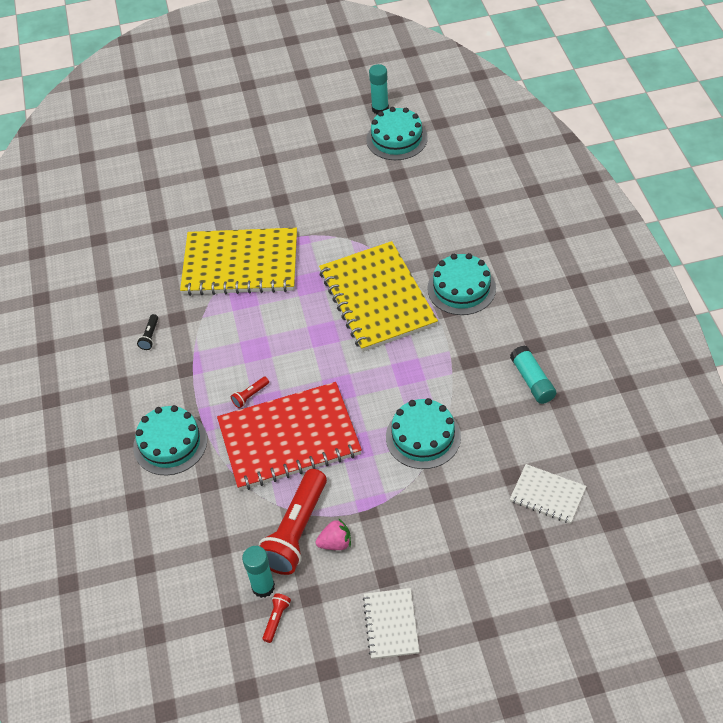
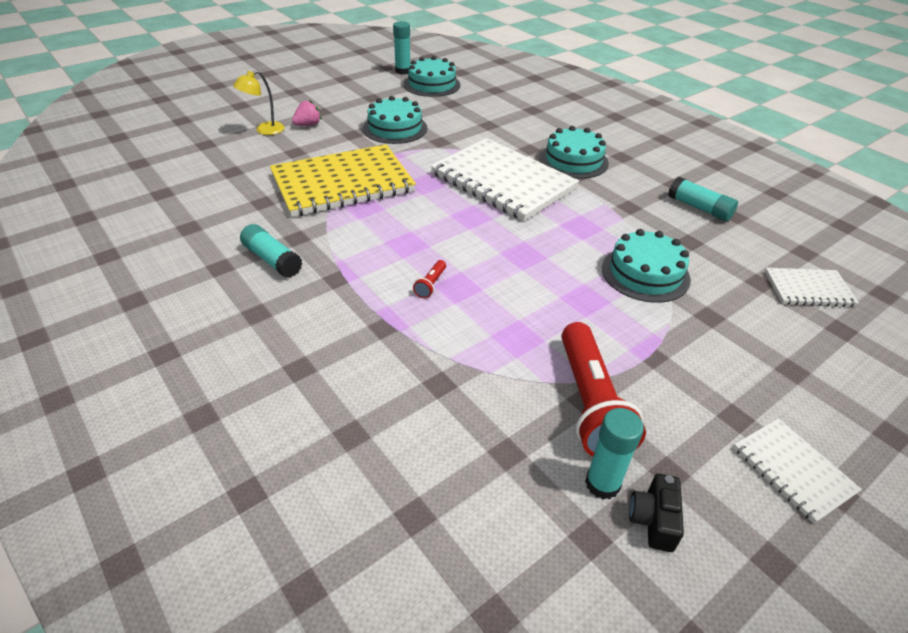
camera: 30 degrees left, 10 degrees down
turquoise cake [133,405,207,476] -> turquoise cake moved to [363,96,427,144]
black flashlight [137,314,158,350] -> turquoise glue stick [240,224,302,278]
red notebook [217,382,362,490] -> none
red flashlight [262,593,291,643] -> black camera [629,474,684,552]
pink strawberry [316,518,351,550] -> pink strawberry moved to [292,100,321,126]
yellow notebook [319,241,438,352] -> white notebook [430,138,579,221]
none -> yellow lamp [233,70,284,135]

